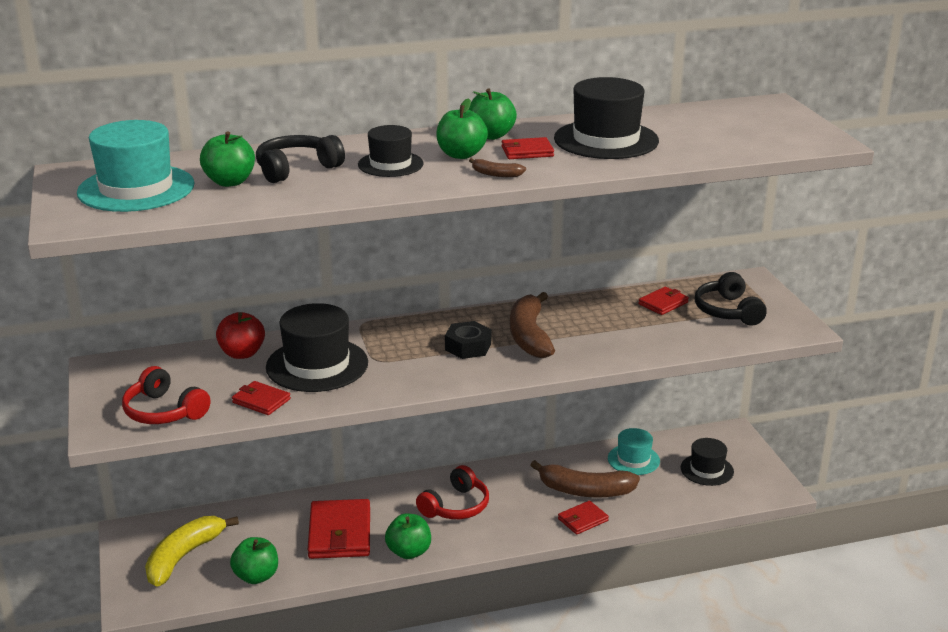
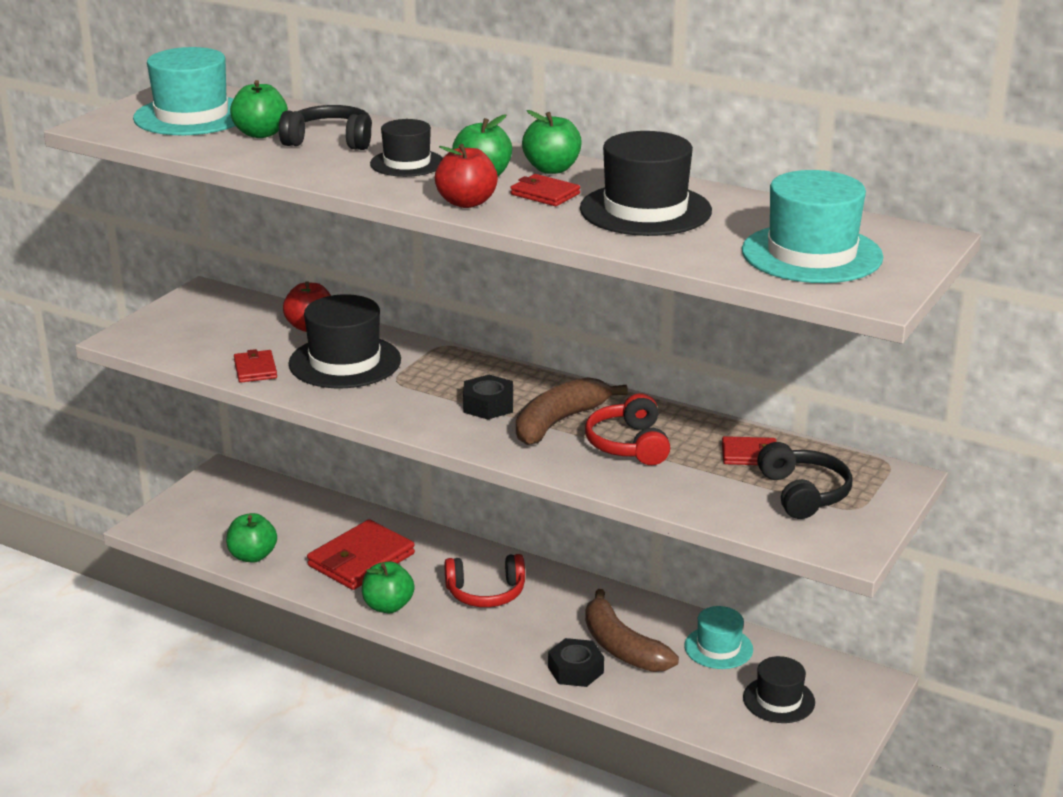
camera: 45 degrees right, 0 degrees up
red headphones [122,366,210,424] -> red headphones moved to [585,393,670,465]
yellow banana [145,516,239,587] -> none
brown banana [469,158,526,177] -> red apple [435,144,498,208]
red wallet [558,500,609,535] -> black nut [548,638,604,687]
black headphones [695,272,767,326] -> black headphones turned 135 degrees clockwise [757,442,853,519]
none -> turquoise hat [742,170,883,283]

